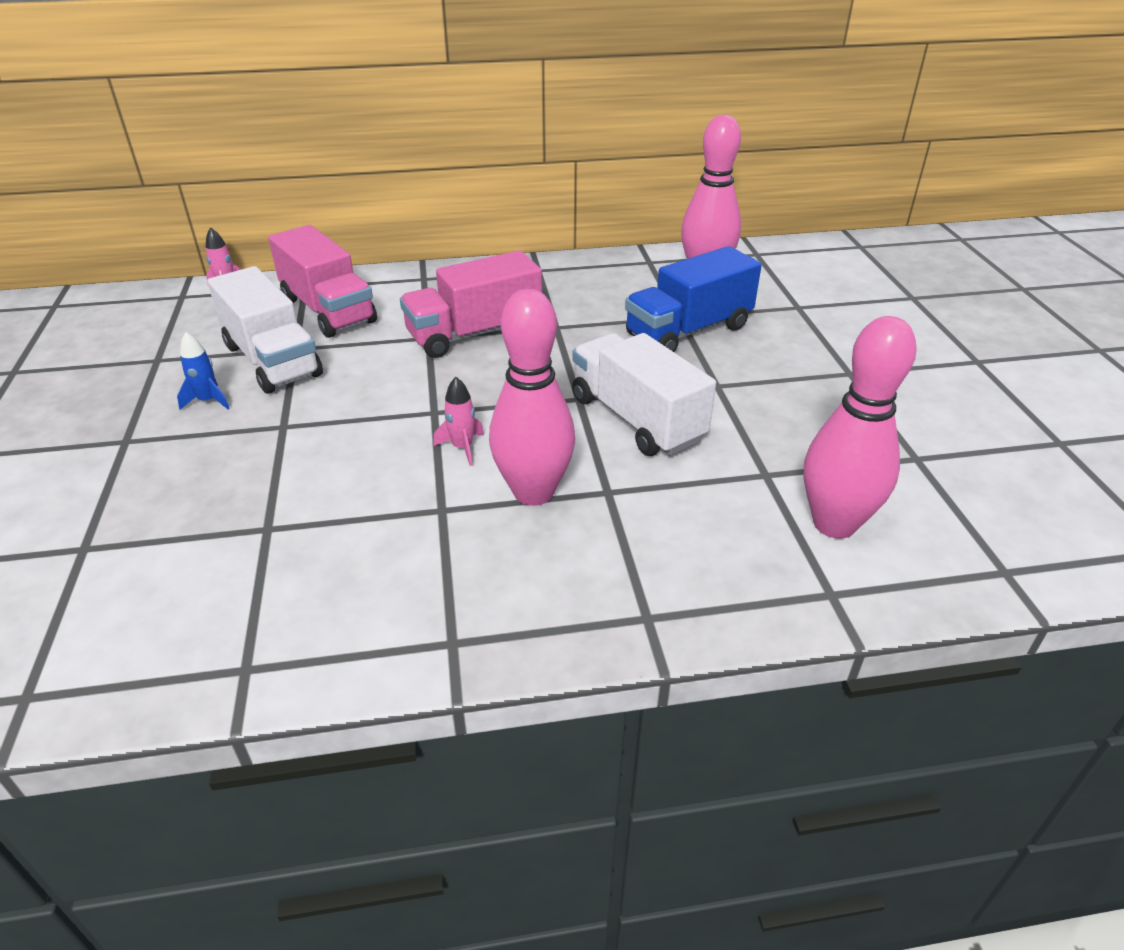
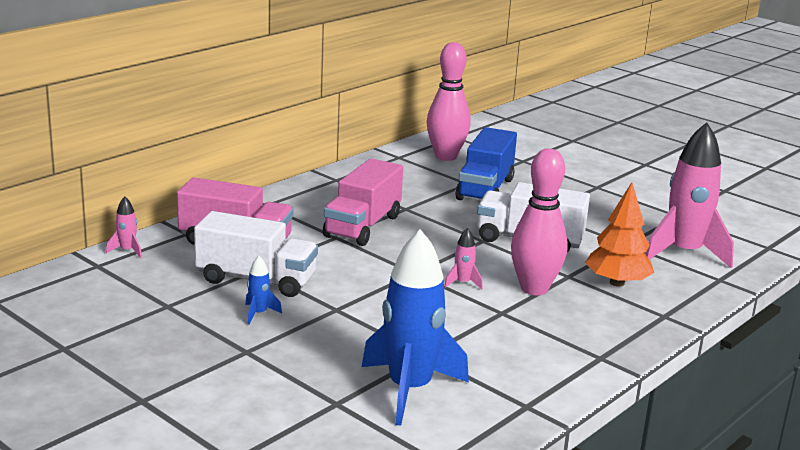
camera: 40 degrees left, 15 degrees down
pink bowling pin [804,316,916,539] -> pink rocket [645,122,734,268]
none -> blue rocket [362,229,469,426]
none -> orange tree [585,182,654,287]

